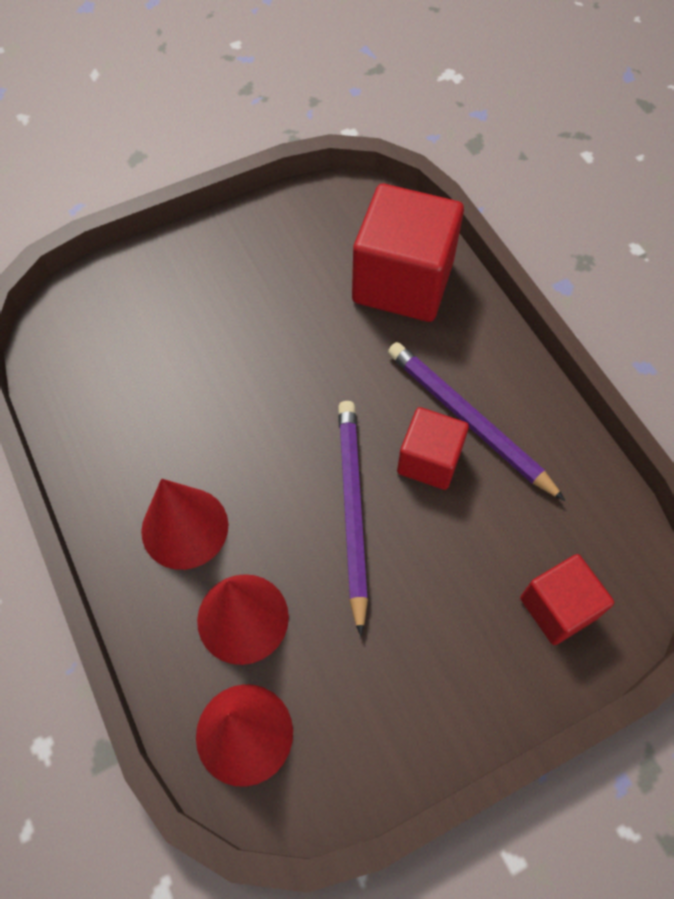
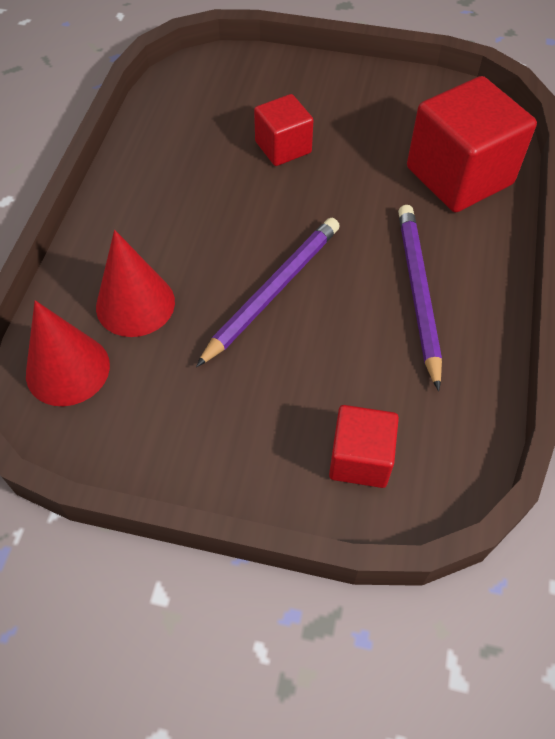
camera: 40 degrees right, 5 degrees down
red cone [141,478,228,570] -> none
red cube [397,407,469,490] -> red cube moved to [254,94,313,166]

